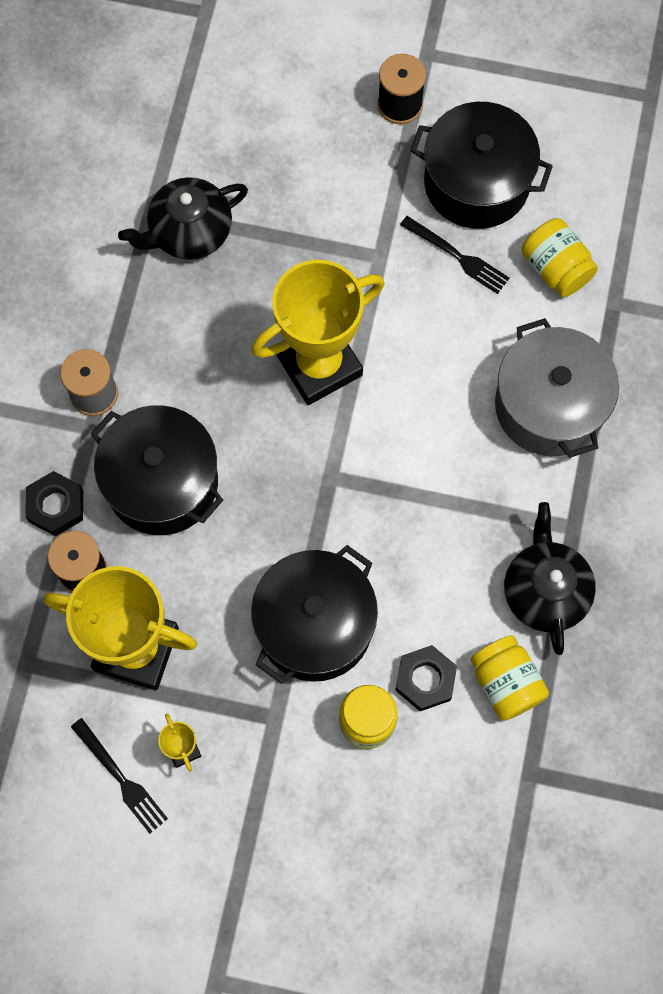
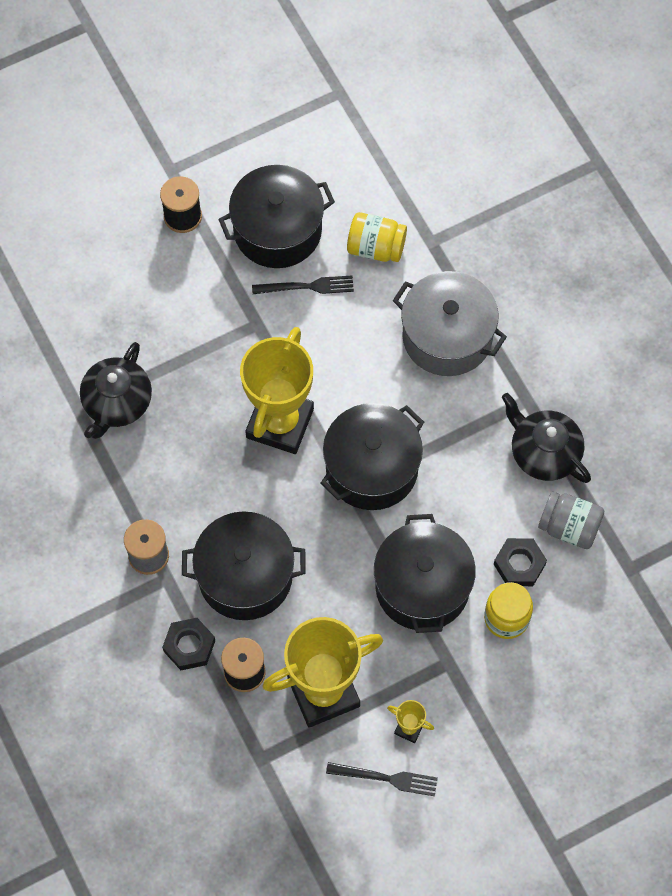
camera: 40 degrees left, 5 degrees down
yellow jar [470,635,549,721] -> grey jar [538,492,604,549]
none -> black pot [321,403,424,510]

